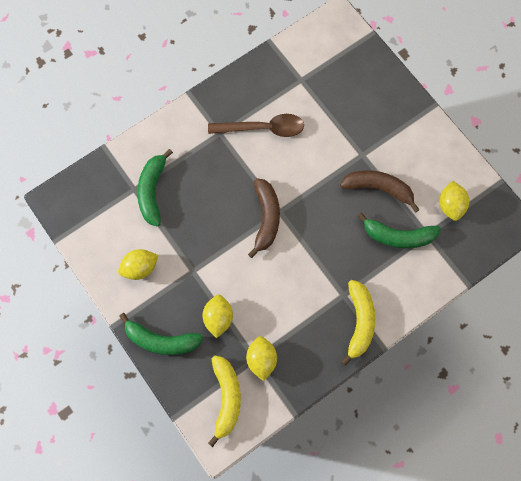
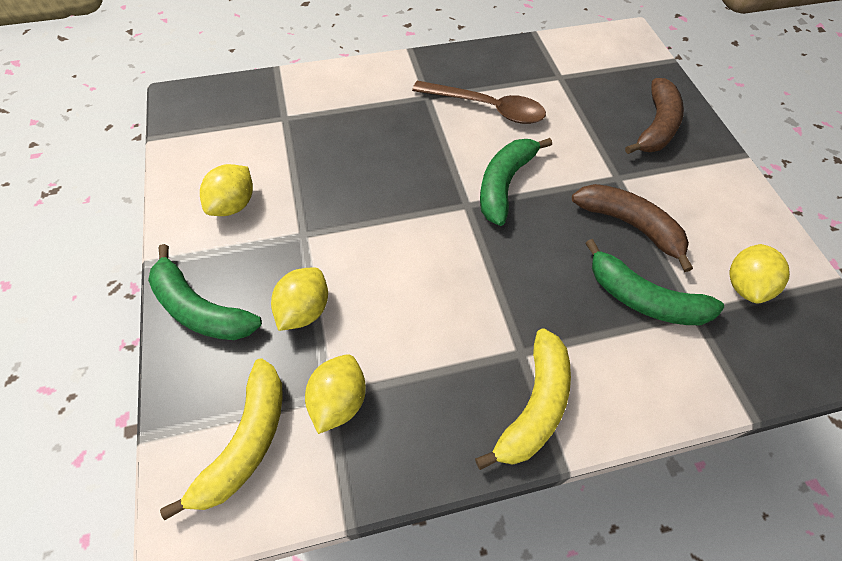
camera: 20 degrees right, 15 degrees down
yellow lemon [118,249,159,280] -> yellow lemon turned 60 degrees counterclockwise [200,164,253,216]
green banana [137,149,173,227] -> green banana moved to [480,138,552,226]
brown banana [248,178,280,258] -> brown banana moved to [625,78,684,154]

